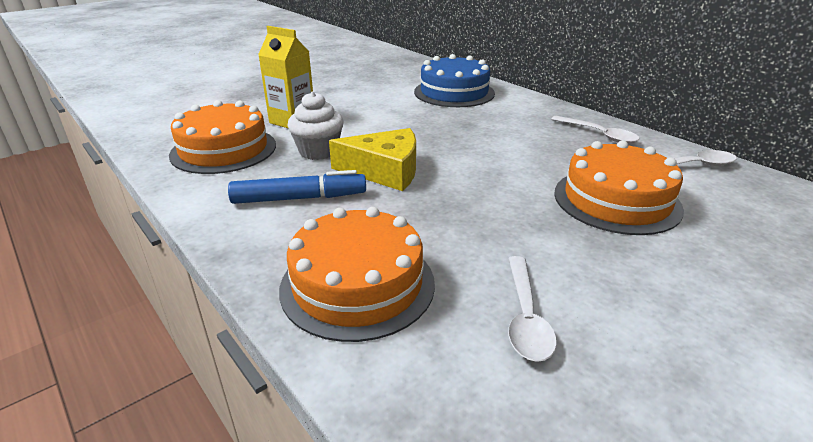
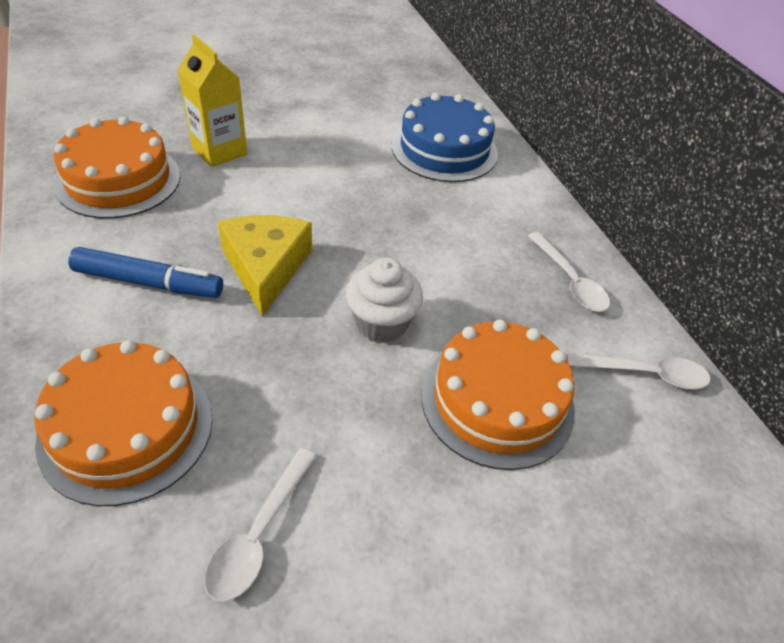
camera: 15 degrees right, 15 degrees up
white cupcake [287,91,344,160] -> white cupcake moved to [346,258,423,343]
yellow cheese [329,128,416,191] -> yellow cheese turned 120 degrees counterclockwise [218,215,312,317]

